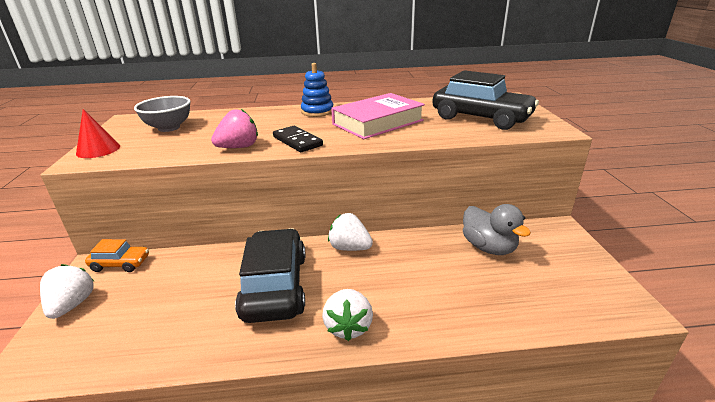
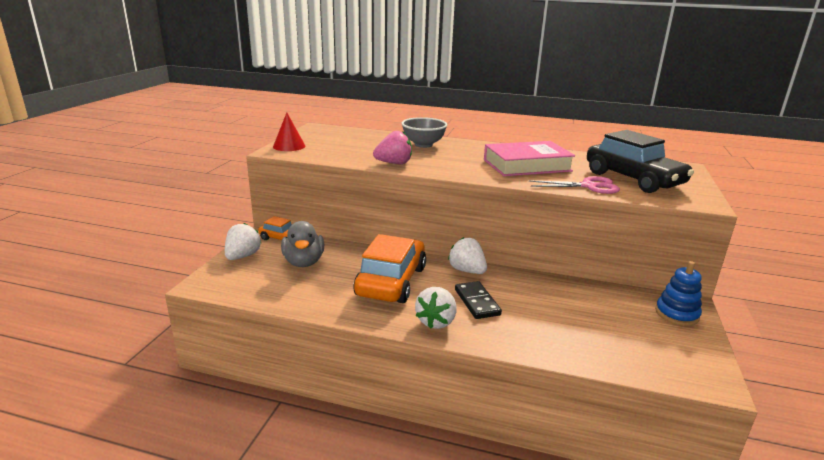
camera: 20 degrees right, 5 degrees down
grey bowl [134,96,191,132] -> grey bowl moved to [402,117,447,148]
black car [235,228,306,323] -> orange car [353,234,426,303]
black domino [273,126,323,152] -> black domino moved to [455,281,502,319]
blue stacking toy [301,63,333,117] -> blue stacking toy moved to [655,261,702,326]
grey duck [463,204,531,255] -> grey duck moved to [281,221,324,267]
none -> pink scissors [529,176,620,194]

